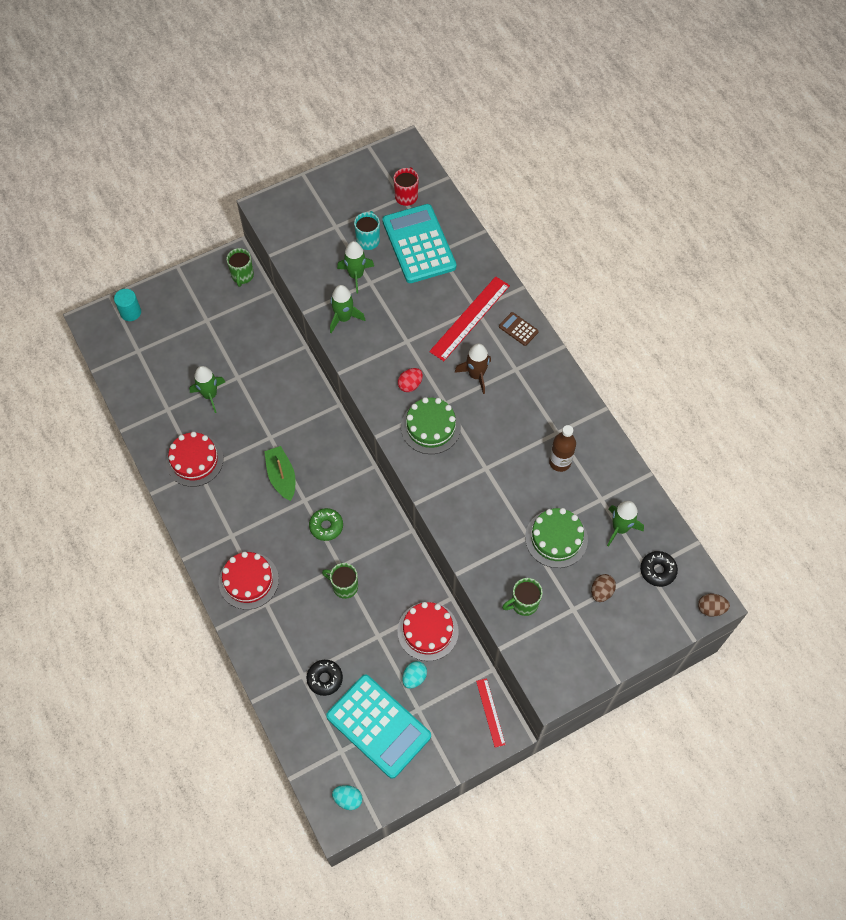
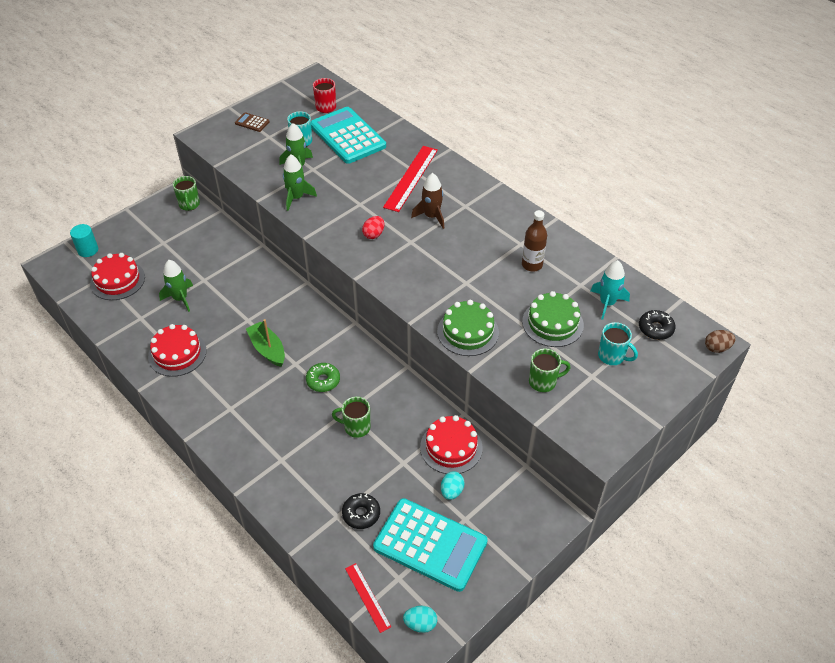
camera: 15 degrees left, 15 degrees down
red cake [219,552,279,610] -> red cake moved to [90,253,145,300]
green cake [401,397,461,454] -> green cake moved to [437,300,499,356]
red ruler [476,678,506,748] -> red ruler moved to [345,563,391,633]
brown calculator [499,312,539,346] -> brown calculator moved to [235,112,270,132]
green mug [502,578,543,616] -> green mug turned 150 degrees counterclockwise [529,348,570,392]
brown egg [591,574,616,602] -> turquoise mug [598,322,638,365]
green rocket [607,501,644,547] -> turquoise rocket [591,260,630,320]

